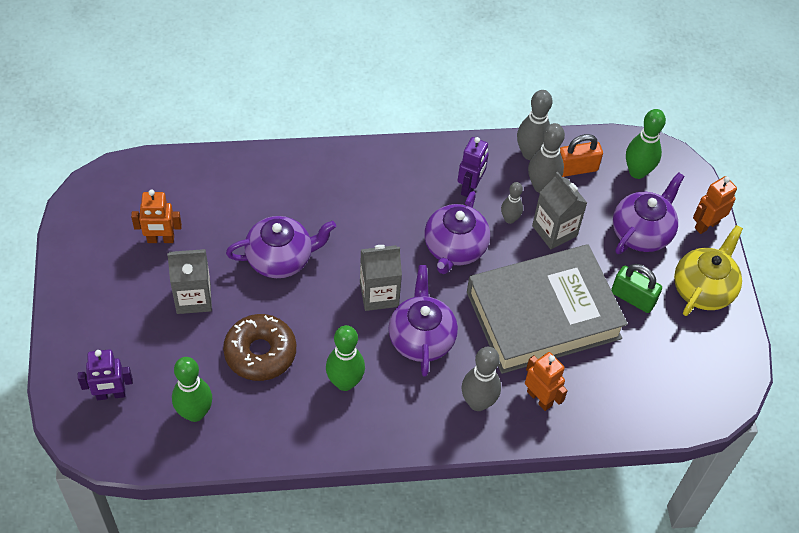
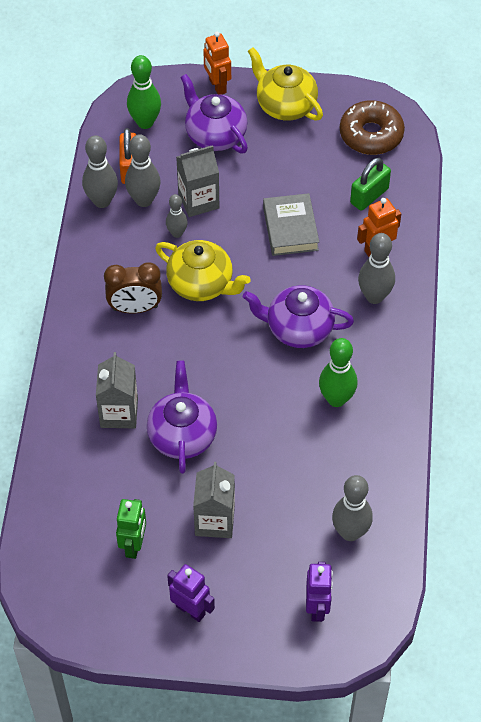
camera: 75 degrees left, 0 degrees up
orange robot [131,190,182,243] -> green robot [116,499,146,559]
green bowling pin [172,357,212,422] -> grey bowling pin [332,475,373,541]
brown donut [223,314,296,381] -> brown donut moved to [340,100,405,155]
grey carton [360,245,402,311] -> grey carton moved to [96,352,138,428]
purple teapot [424,191,490,274] -> yellow teapot [155,240,251,301]
purple robot [458,137,489,197] -> purple robot moved to [167,564,215,622]
grey book [467,244,628,374] -> grey book [263,193,319,256], size x0.50
green padlock [611,264,662,313] -> green padlock moved to [350,158,391,211]
none -> brown clock [104,262,162,314]

